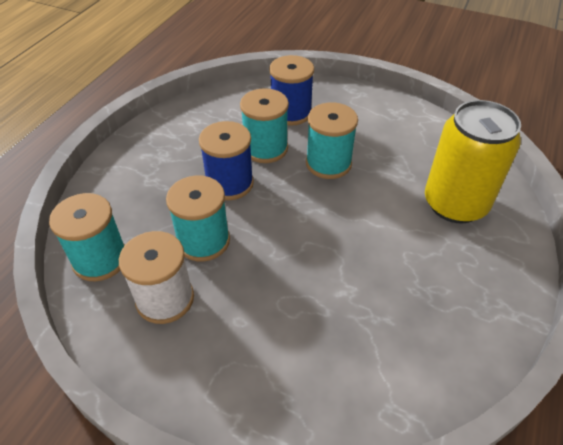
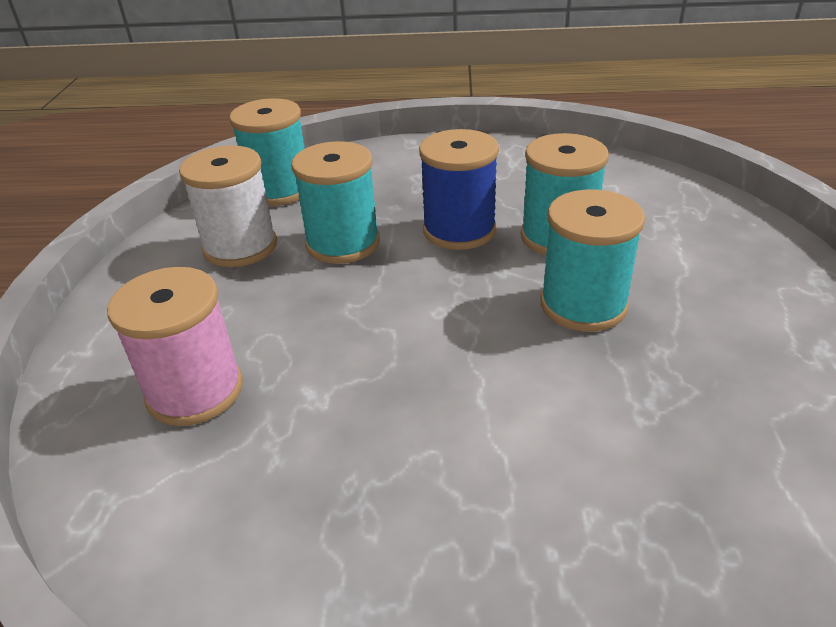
camera: 70 degrees right, 10 degrees down
blue spool [269,55,314,126] -> none
yellow can [425,100,521,223] -> none
none -> pink spool [107,267,243,426]

